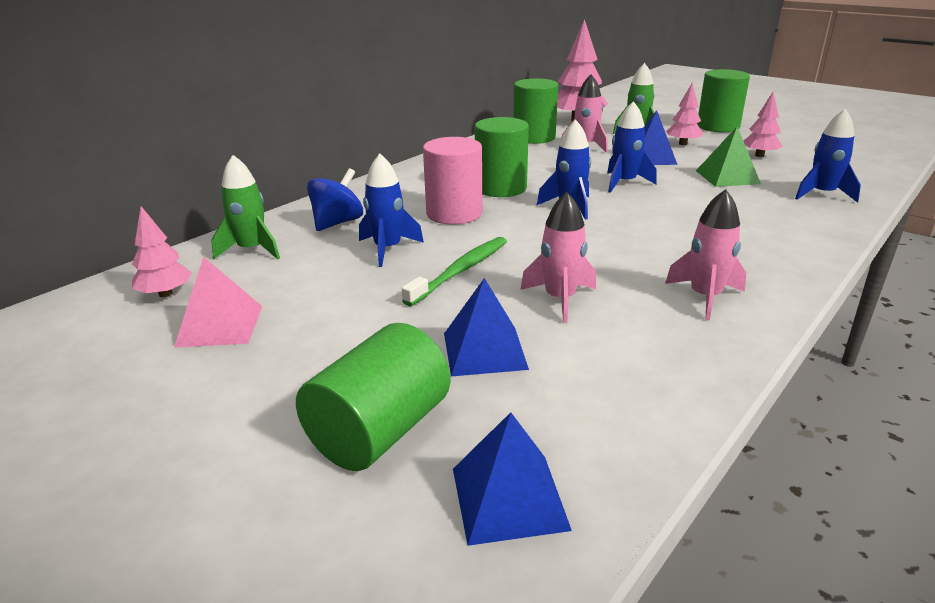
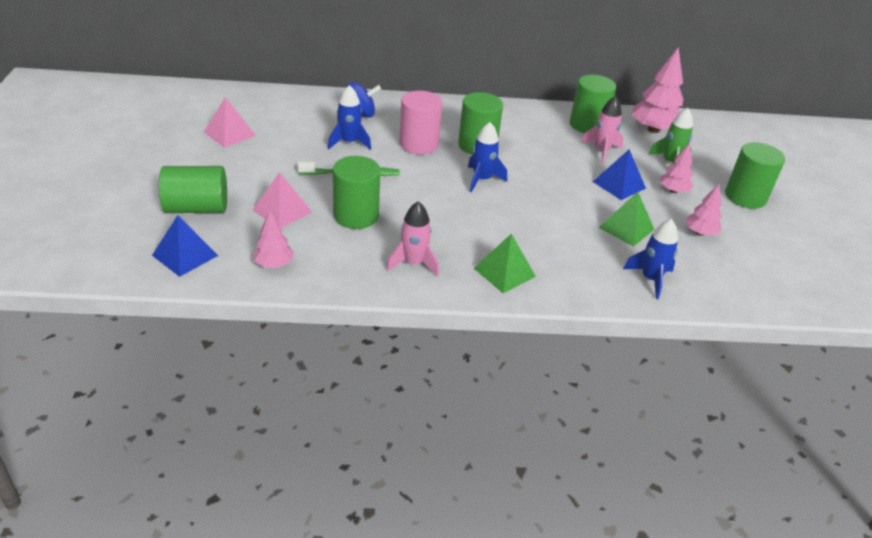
camera: 45 degrees right, 10 degrees up
pink tree [132,206,192,297] -> pink tree moved to [253,210,294,268]
green rocket [211,155,280,260] -> none
blue pyramid [444,278,529,376] -> pink pyramid [253,172,312,228]
pink rocket [520,192,596,323] -> green cylinder [333,156,380,229]
blue rocket [607,101,657,193] -> none
none -> green pyramid [473,234,536,293]

